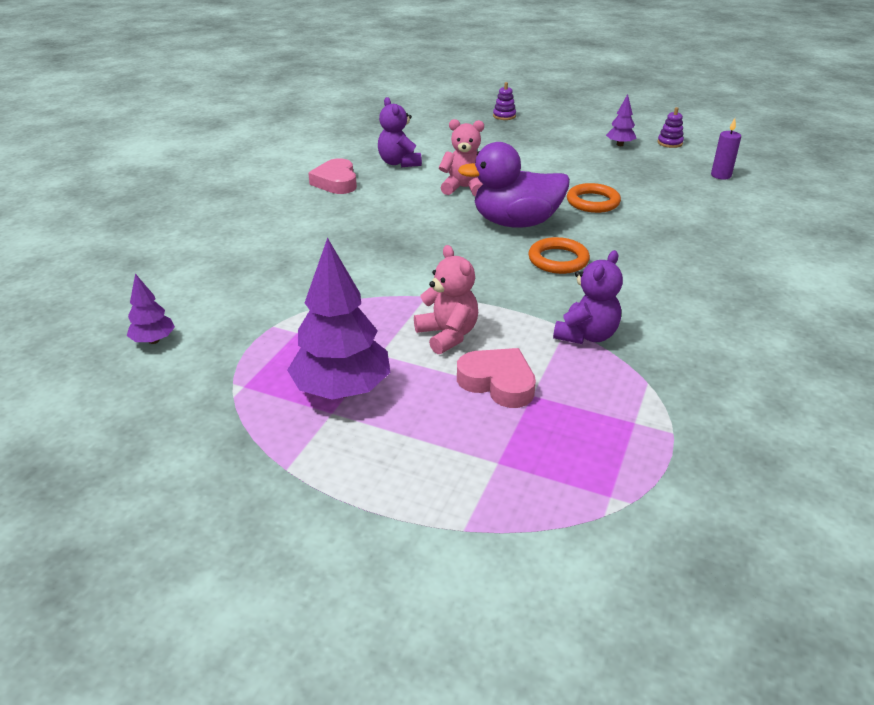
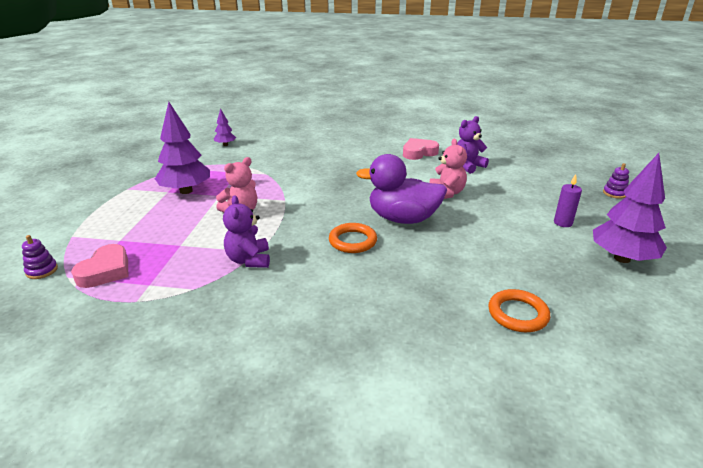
camera: 75 degrees right, 5 degrees down
pink heart [457,348,536,408] -> pink heart moved to [71,244,128,288]
purple duck [458,142,570,228] -> purple duck turned 60 degrees counterclockwise [356,154,447,224]
purple teddy bear [553,250,623,344] -> purple teddy bear turned 60 degrees clockwise [223,196,270,268]
orange ring [567,183,621,213] -> orange ring moved to [488,289,550,332]
purple tree [606,94,636,146] -> purple tree [593,153,667,263], size x2.01
purple stacking toy [657,107,684,148] -> purple stacking toy moved to [22,235,58,279]
purple candle [711,118,741,179] -> purple candle moved to [554,174,582,227]

